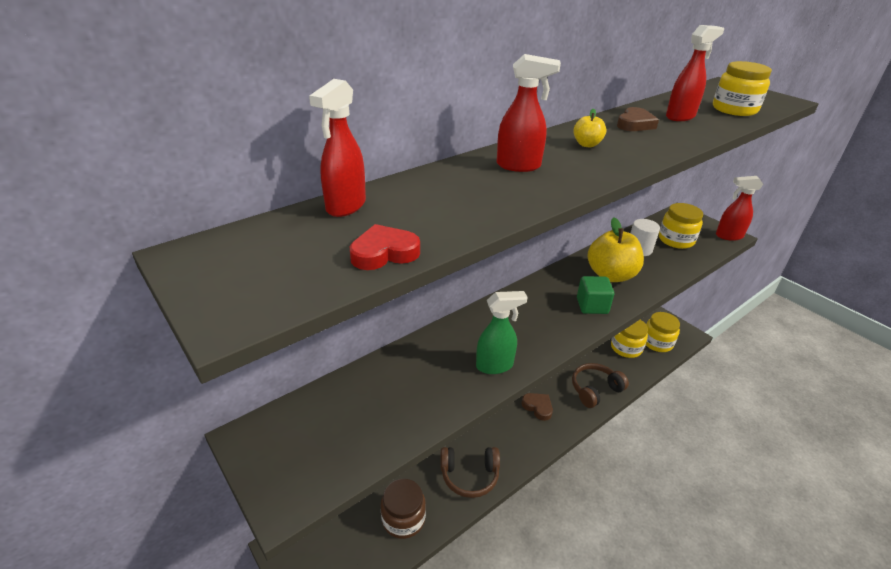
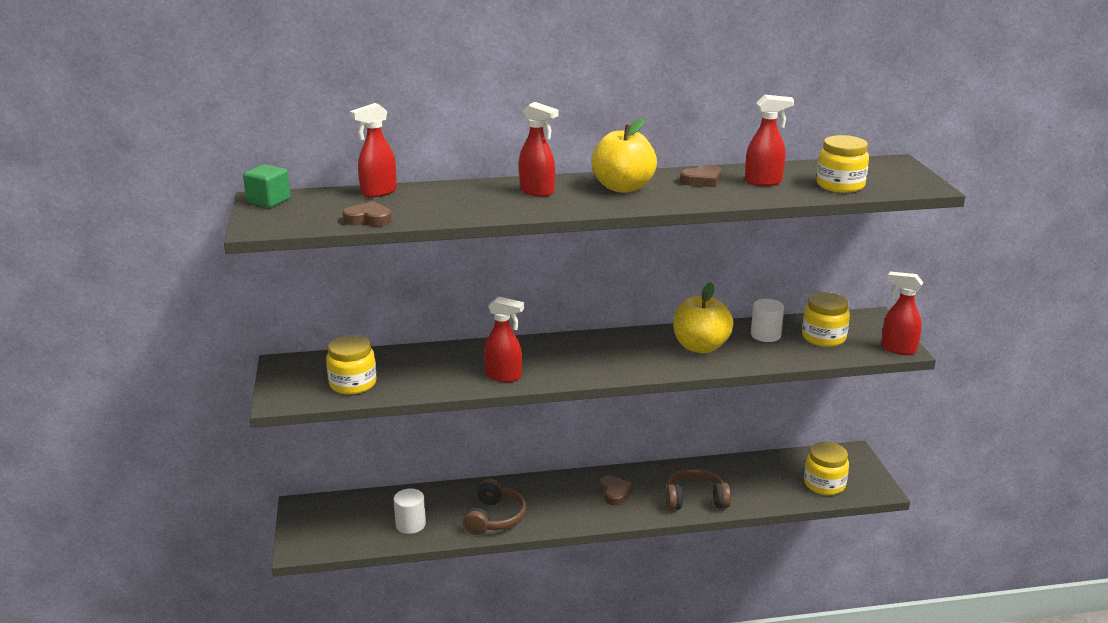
camera: 30 degrees right, 10 degrees down
red heart [350,224,420,270] -> brown heart [343,201,392,227]
brown jar [381,479,426,539] -> white cylinder [394,488,426,534]
brown headphones [441,447,500,498] -> brown headphones turned 105 degrees counterclockwise [463,479,527,535]
green spray bottle [476,291,528,374] -> red spray bottle [484,296,525,382]
yellow apple [573,109,606,147] -> yellow apple [591,118,657,193], size x2.19
green cube [577,276,614,314] -> green cube moved to [243,164,291,208]
yellow jar [611,320,648,358] -> yellow jar moved to [326,335,377,395]

